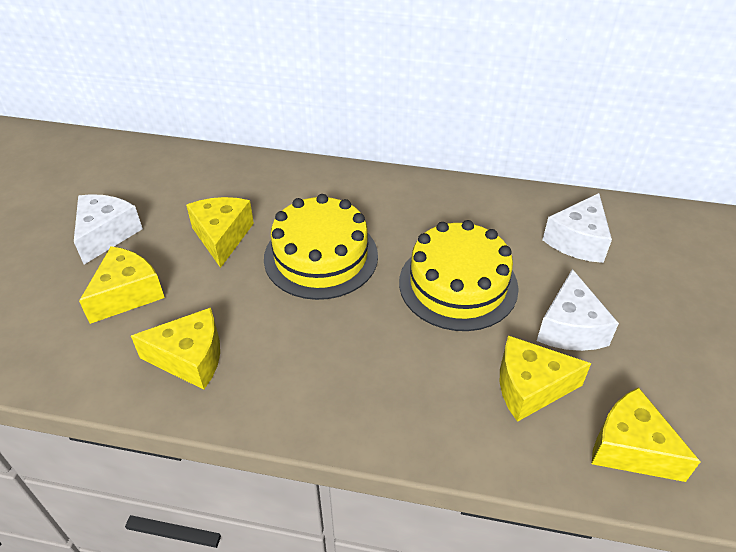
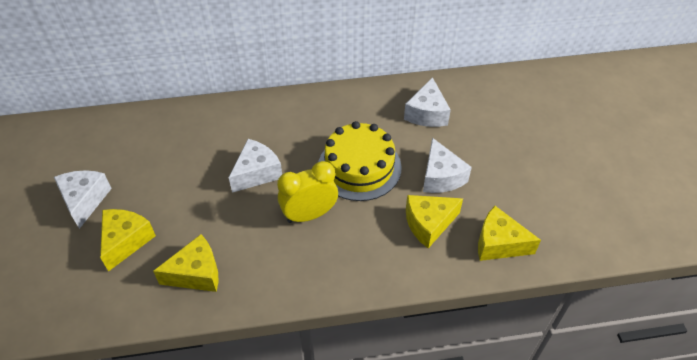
camera: 20 degrees left, 5 degrees up
yellow cheese [186,197,254,268] -> none
yellow cake [264,194,378,300] -> white cheese [229,139,282,193]
none -> yellow clock [277,161,338,223]

